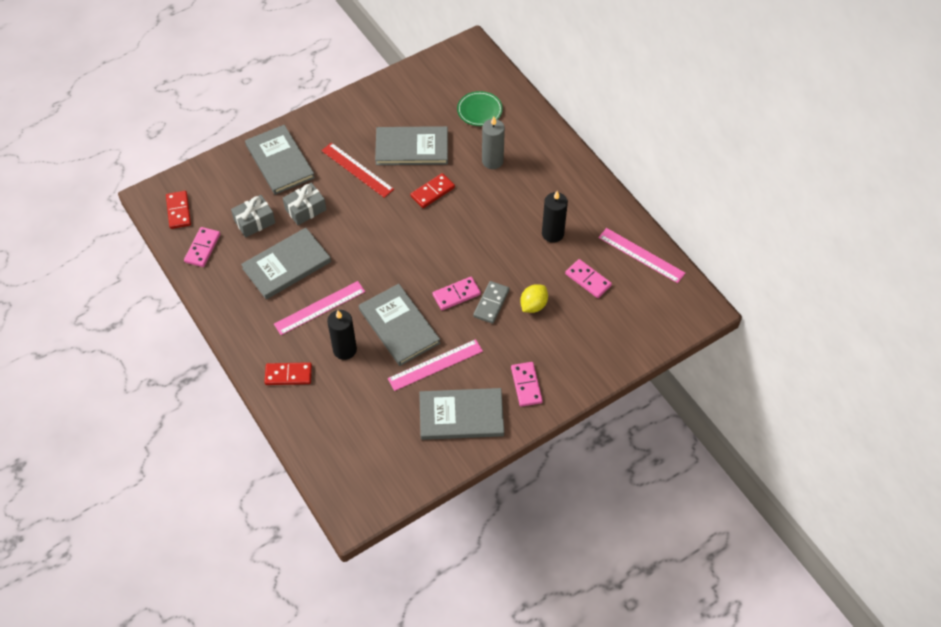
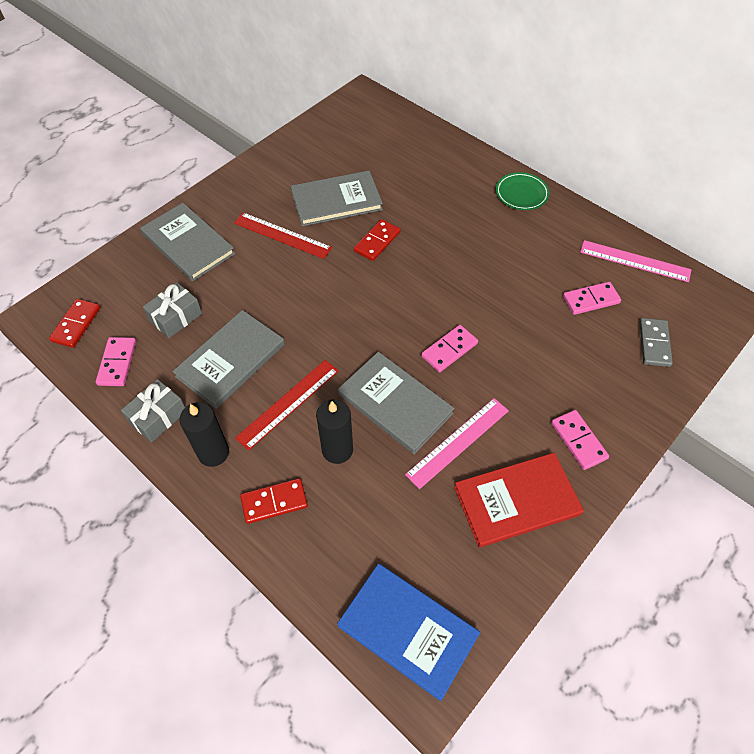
camera: 15 degrees left, 0 degrees up
red domino [166,191,191,229] -> red domino turned 45 degrees clockwise [49,299,100,348]
pink ruler [274,281,365,335] -> red ruler [235,360,339,451]
grey gift [283,183,326,225] -> grey gift moved to [121,379,185,442]
grey book [419,388,504,440] -> red book [454,453,584,548]
green plate [457,91,503,126] -> green plate moved to [496,172,549,210]
grey domino [473,281,510,324] -> grey domino moved to [639,318,673,367]
grey candle [482,116,505,169] -> none
yellow lemon [520,284,548,313] -> none
black candle [542,191,568,243] -> black candle moved to [179,402,229,467]
pink domino [565,259,612,298] -> pink domino turned 45 degrees counterclockwise [563,282,621,315]
none -> blue book [337,563,480,701]

